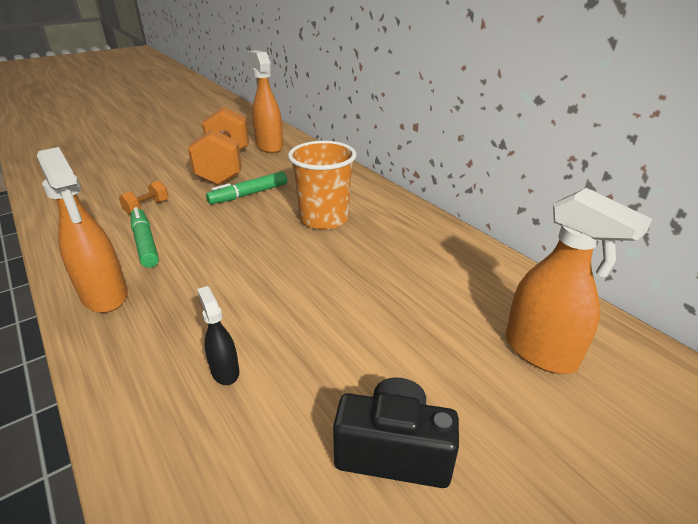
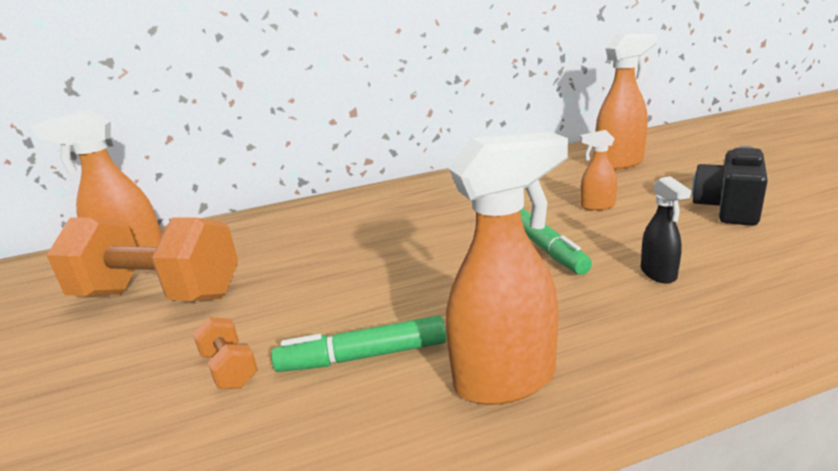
camera: 70 degrees left, 10 degrees down
black spray bottle [197,286,240,385] -> black spray bottle turned 90 degrees counterclockwise [641,176,691,284]
green marker [206,171,287,204] -> green marker moved to [520,208,592,275]
orange cup [288,141,356,230] -> none
none -> orange spray bottle [580,130,617,211]

